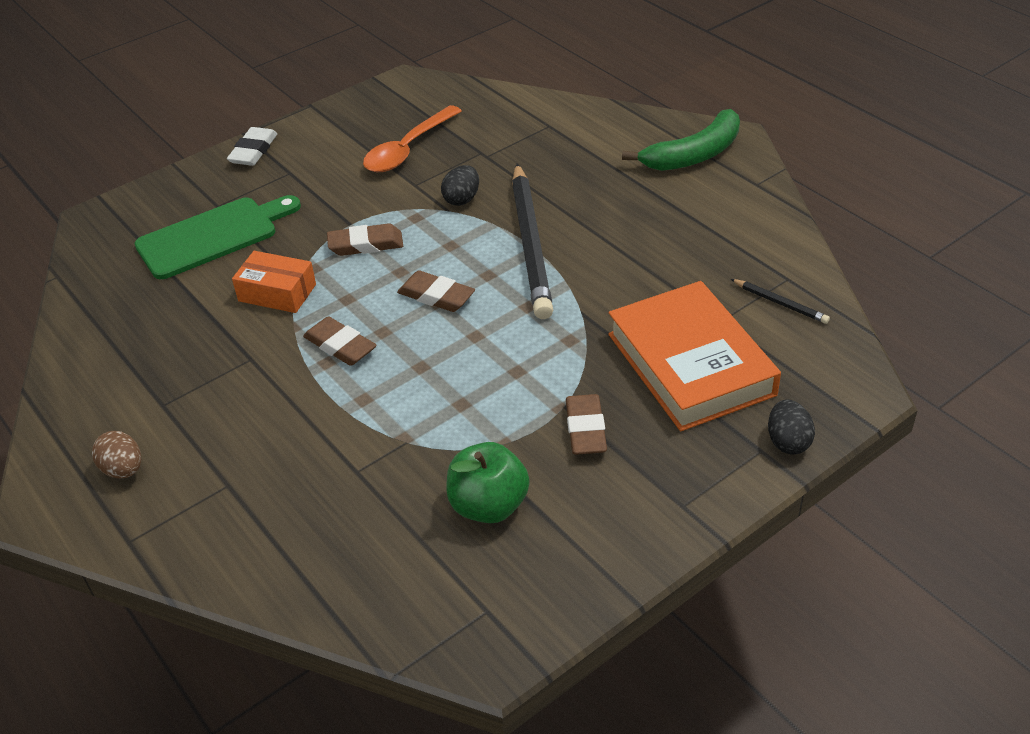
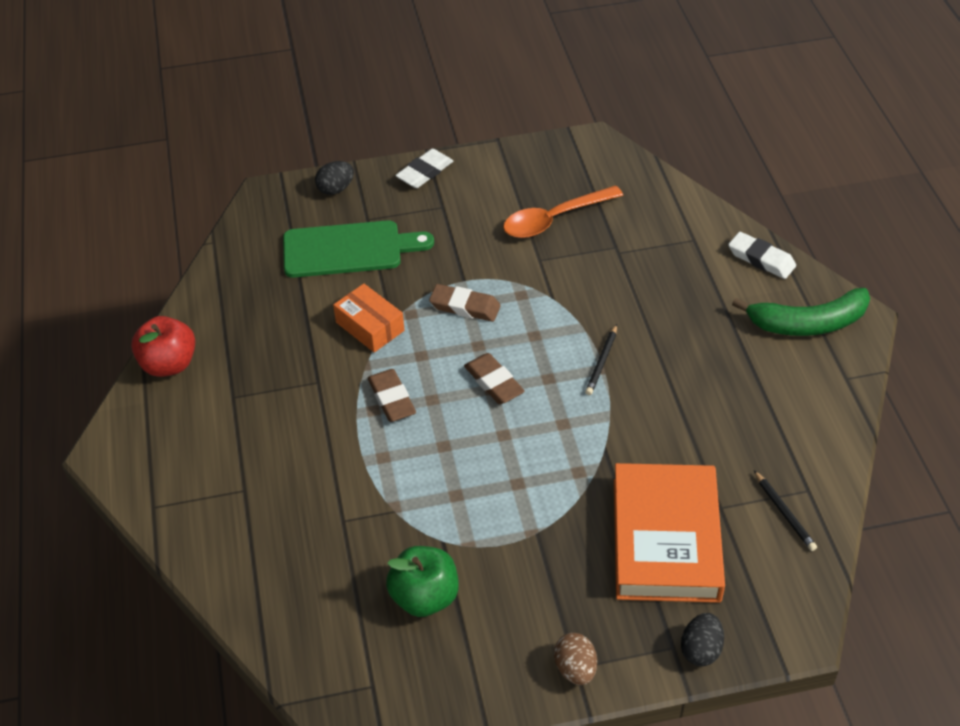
camera: 25 degrees right, 5 degrees up
brown egg [92,431,141,479] -> brown egg moved to [554,633,597,685]
black egg [441,165,479,206] -> black egg moved to [315,161,354,195]
black pencil [512,164,553,319] -> black pencil [585,324,617,395], size x0.42
brown eraser [566,394,607,455] -> none
none -> red apple [131,316,195,377]
none -> white eraser [728,232,796,279]

